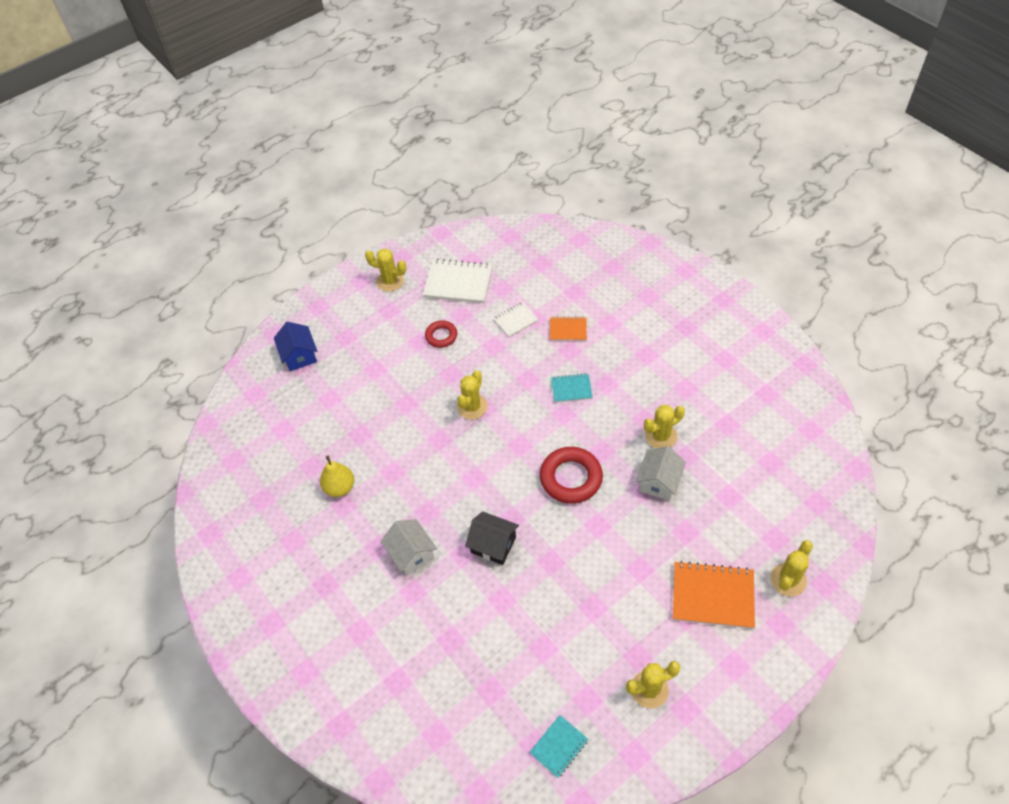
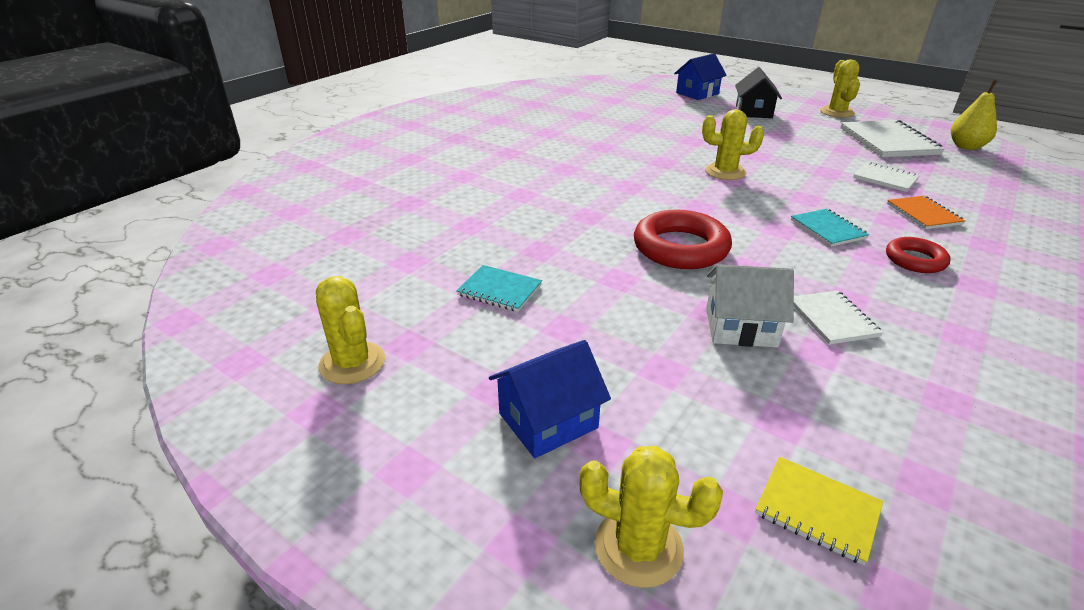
camera: 70 degrees right, 20 degrees down
yellow pear [320,456,354,497] -> yellow pear moved to [951,80,997,150]
white house [381,519,437,576] -> none
red ring [425,321,457,348] -> red ring moved to [886,237,951,273]
black house [465,511,519,565] -> black house moved to [735,67,782,118]
turquoise notebook [529,715,589,778] -> turquoise notebook moved to [456,265,542,312]
yellow cactus [644,405,685,448] -> white notebook [794,290,883,344]
orange notebook [673,561,755,629] -> blue house [489,340,611,458]
none -> yellow notebook [755,457,883,565]

